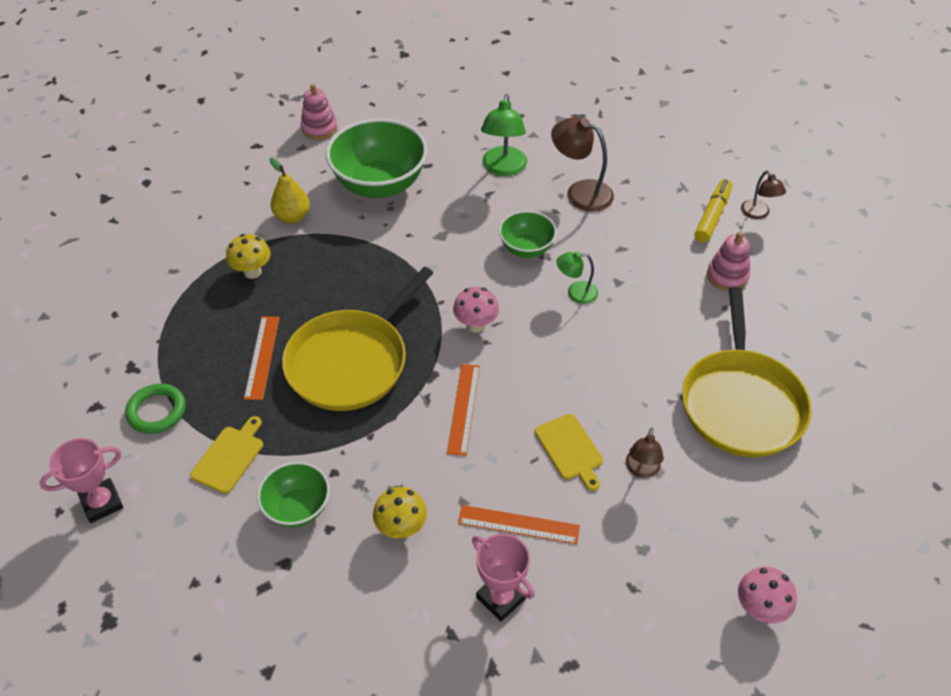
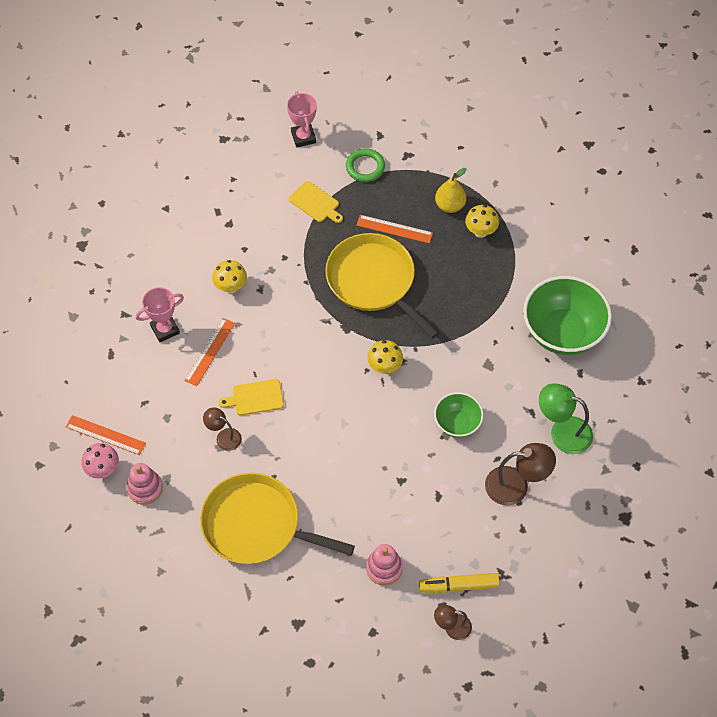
camera: 105 degrees right, 10 degrees up
green bowl [257,462,330,527] -> none
yellow pear [270,157,310,223] -> yellow pear moved to [435,168,466,213]
pink stacking toy [301,84,338,140] -> pink stacking toy moved to [127,463,163,505]
orange ruler [447,364,480,456] -> orange ruler moved to [66,415,146,455]
pink mushroom [453,287,499,333] -> yellow mushroom [367,340,403,374]
brown lamp [551,117,614,212] -> brown lamp turned 45 degrees clockwise [485,443,556,505]
green lamp [556,252,598,304] -> none
yellow marker [695,179,732,243] -> yellow marker turned 135 degrees clockwise [419,573,500,593]

